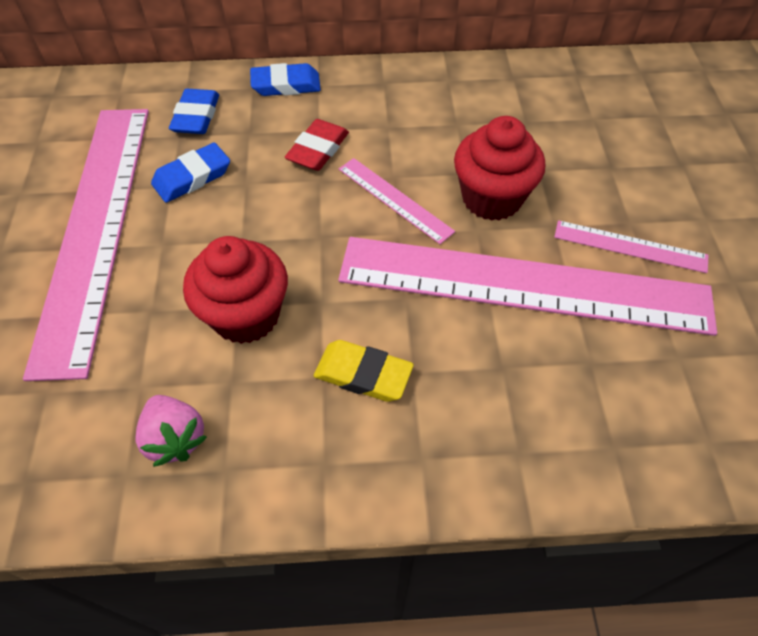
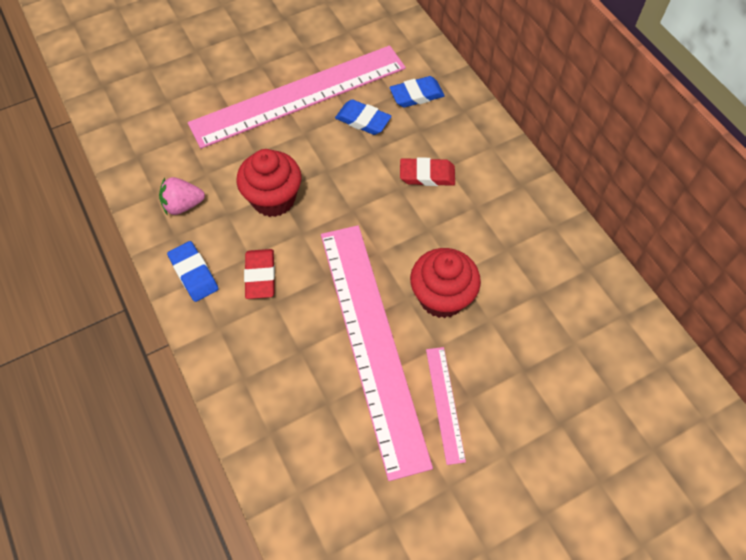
camera: 65 degrees right, 5 degrees up
pink strawberry [136,395,207,467] -> pink strawberry turned 45 degrees clockwise [159,177,205,215]
blue eraser [250,63,321,96] -> blue eraser moved to [167,241,218,302]
yellow eraser [314,340,414,402] -> red eraser [244,249,275,299]
pink ruler [339,158,455,244] -> none

